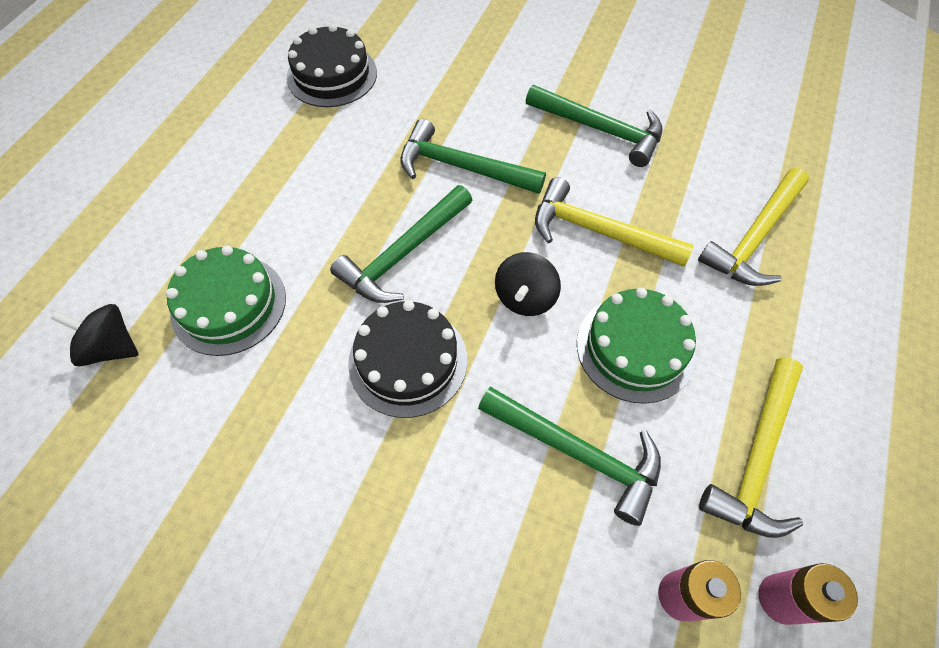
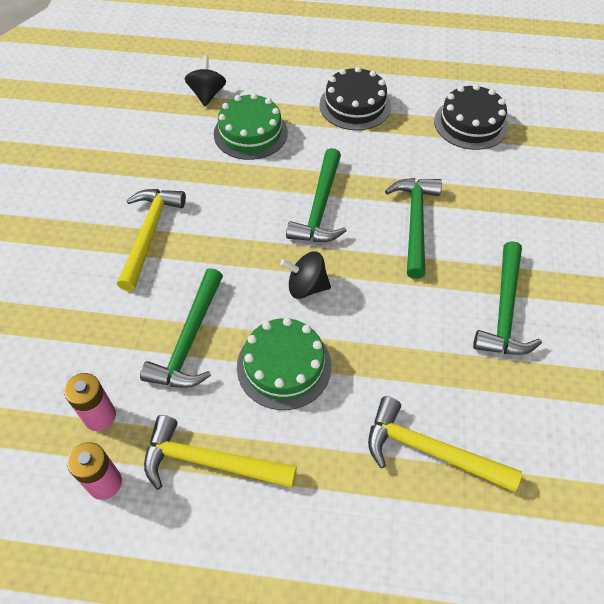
camera: 75 degrees right, 5 degrees down
green hammer [330,185,472,303] -> green hammer turned 105 degrees counterclockwise [286,148,347,242]
black cake [348,300,467,418] -> black cake moved to [319,66,391,130]
yellow hammer [535,177,694,267] -> yellow hammer moved to [117,189,186,291]

